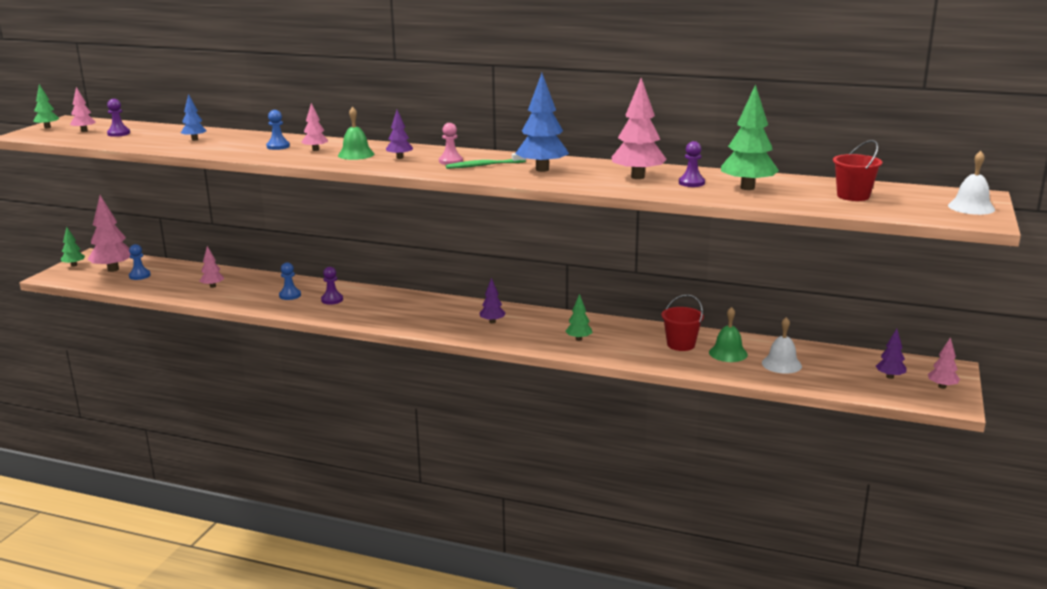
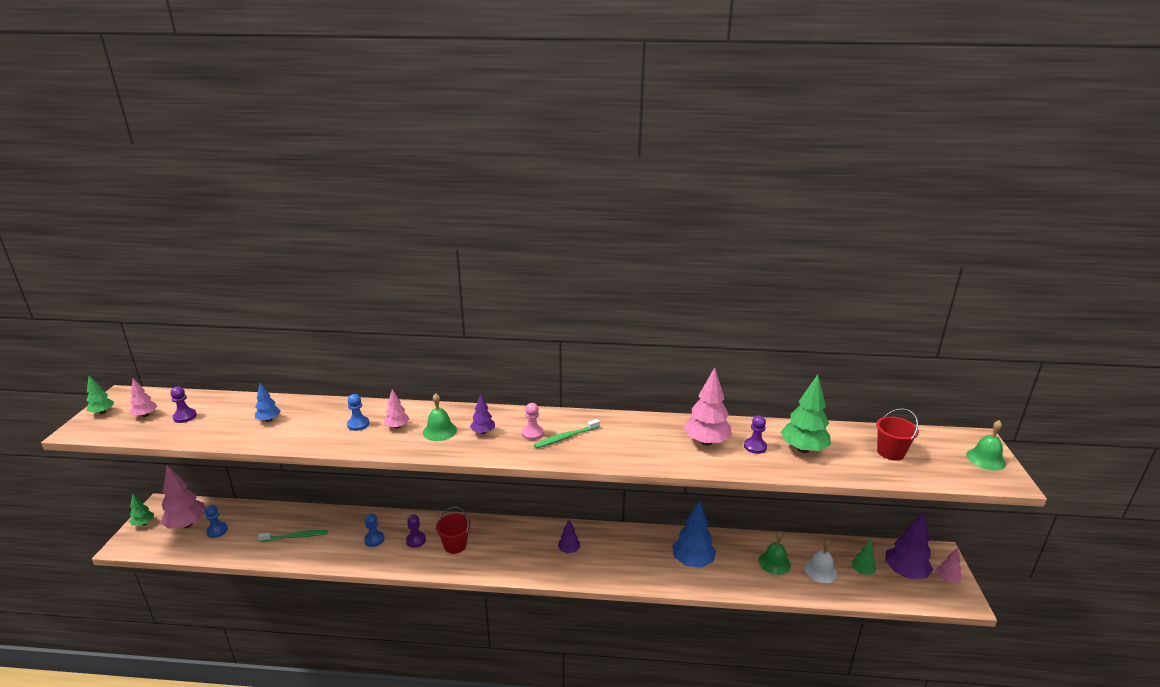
camera: 15 degrees left, 5 degrees up
pink tree [200,246,224,288] -> green toothbrush [258,530,327,542]
blue tree [515,73,569,172] -> blue tree moved to [672,501,716,568]
green tree [565,294,592,341] -> green tree moved to [851,540,876,575]
red bucket [662,294,704,351] -> red bucket moved to [436,507,471,554]
purple tree [876,329,906,379] -> purple tree [885,512,933,579], size x1.87
white bell [948,151,995,215] -> green bell [966,420,1006,471]

